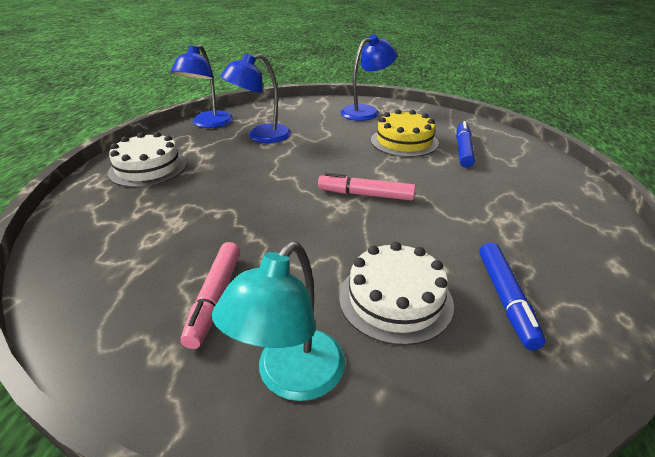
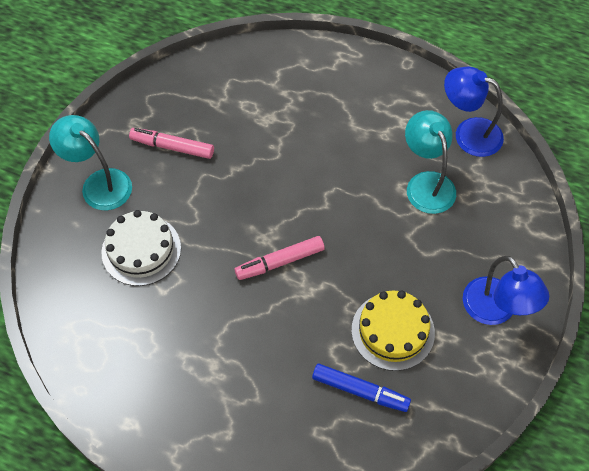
camera: 100 degrees right, 25 degrees up
white cake [108,132,187,187] -> none
blue lamp [220,53,291,143] -> turquoise lamp [405,110,456,214]
pink marker [318,173,415,201] -> pink marker turned 135 degrees counterclockwise [235,236,325,280]
blue marker [479,242,546,350] -> none

